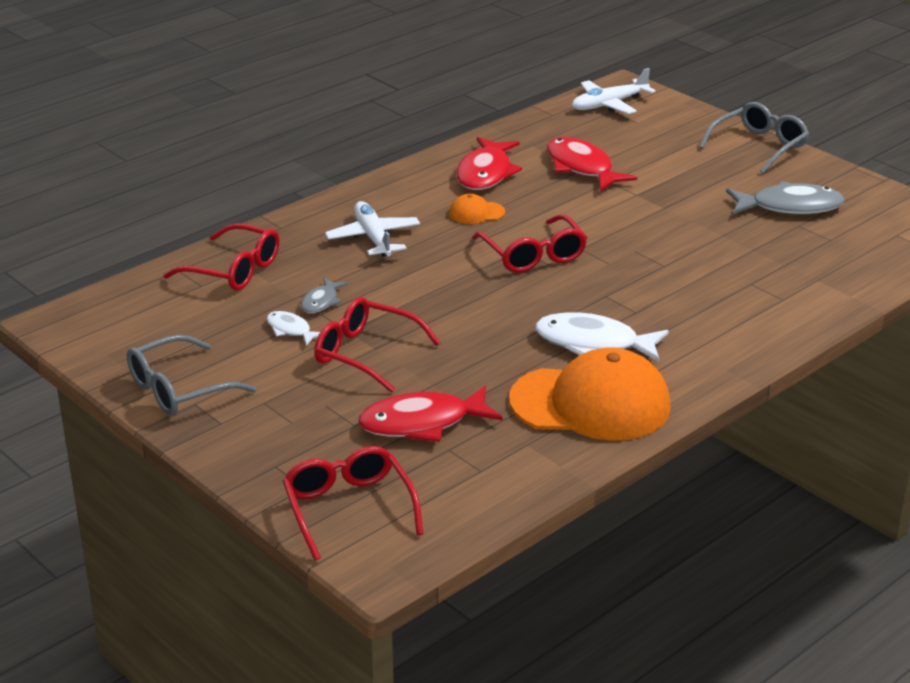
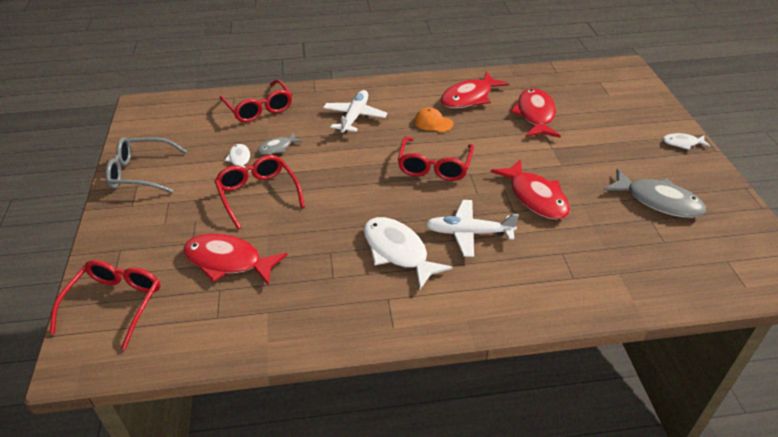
camera: 35 degrees right, 10 degrees up
orange cap [509,347,671,441] -> none
white plane [572,68,655,114] -> white plane moved to [426,200,519,257]
grey glasses [699,102,809,173] -> white fish [663,133,711,150]
none -> red fish [491,159,570,220]

